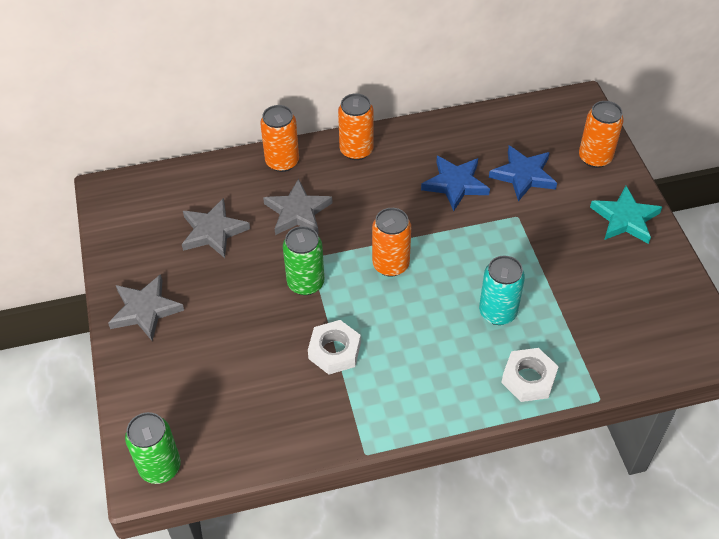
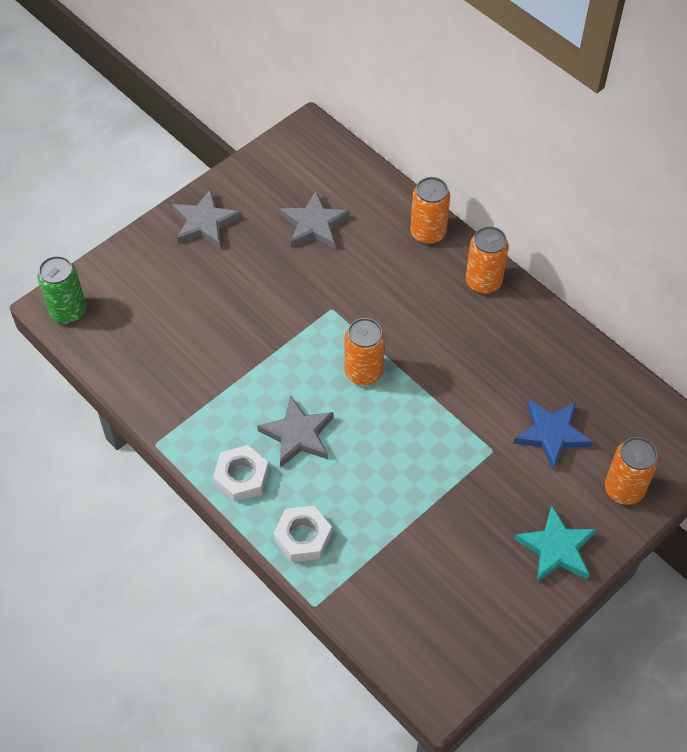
camera: 60 degrees right, 5 degrees up
grey star [263,179,333,235] -> grey star moved to [257,395,334,468]
green can [283,226,324,295] -> none
white nut [308,320,361,375] -> white nut moved to [213,445,269,502]
blue star [421,156,490,211] -> none
turquoise can [479,255,525,325] -> none

